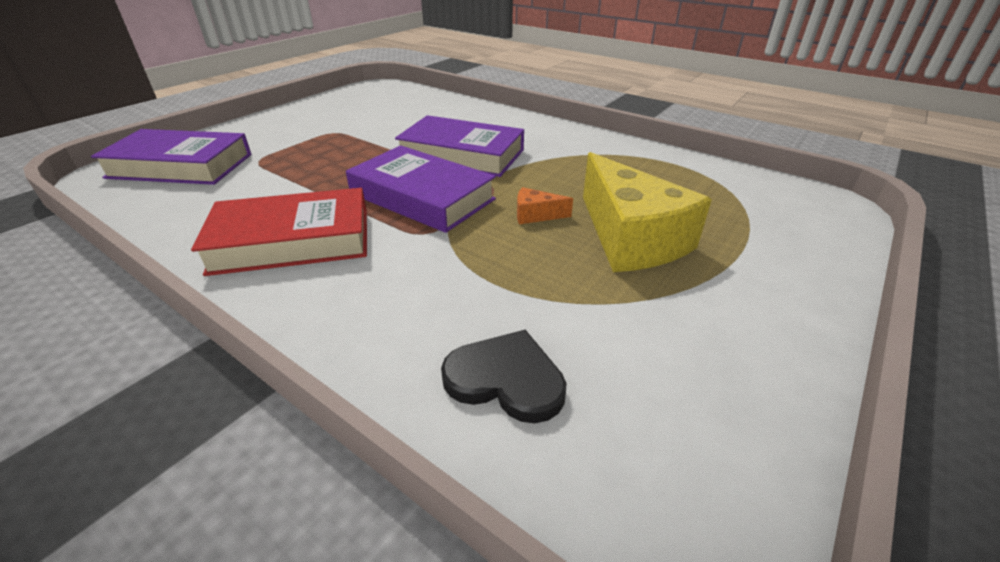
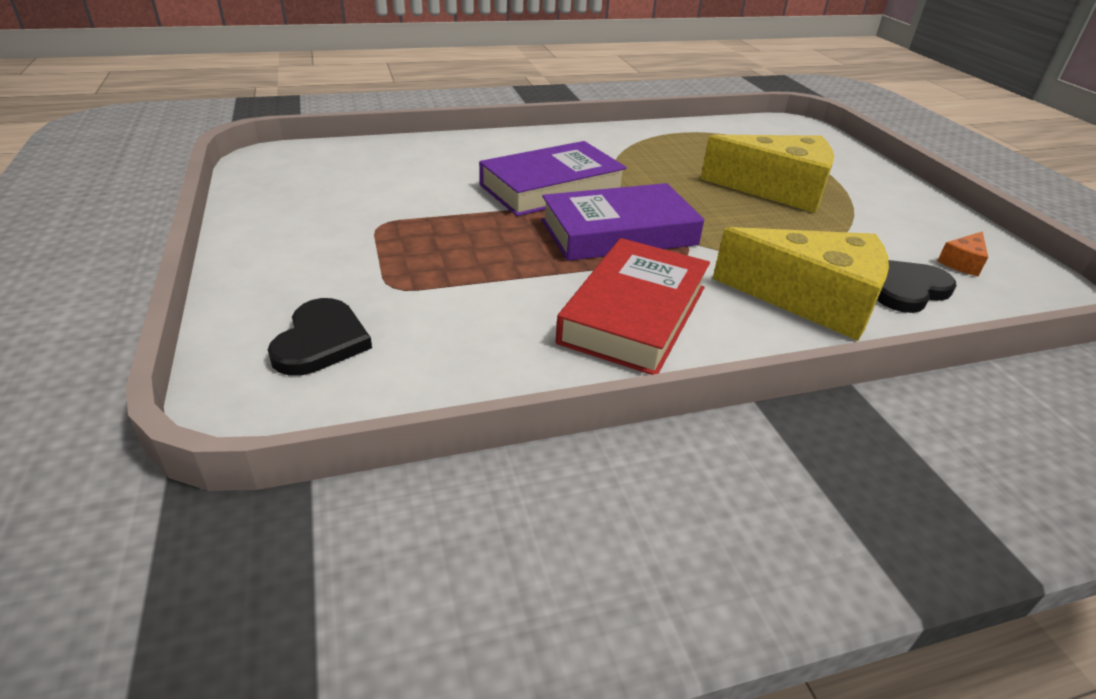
camera: 55 degrees left, 0 degrees up
purple book [91,129,251,185] -> black heart [267,298,372,376]
orange cheese [517,187,573,224] -> orange cheese moved to [937,231,988,277]
none -> yellow cheese [713,227,889,341]

